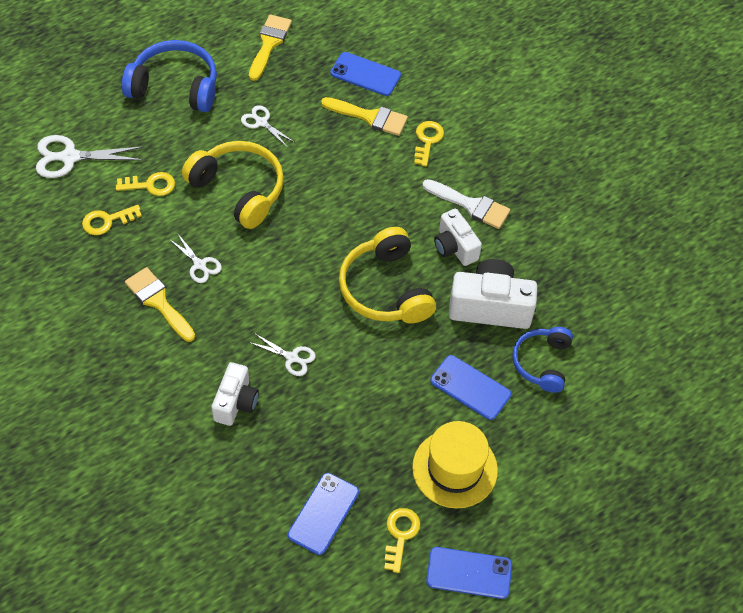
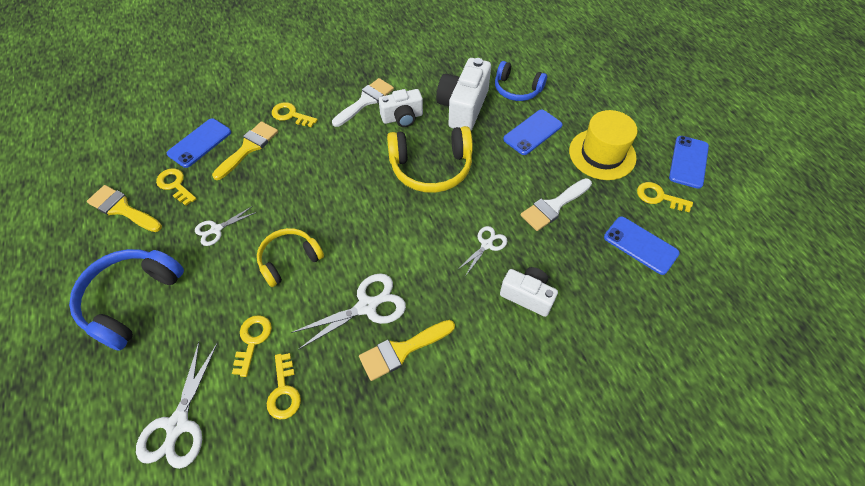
camera: 75 degrees left, 0 degrees up
white scissors [169,233,222,283] -> white scissors [291,273,406,350], size x1.69
yellow headphones [182,141,284,229] -> yellow headphones [257,228,324,287], size x0.65
none -> yellow key [156,168,197,206]
none -> white brush [521,178,592,231]

